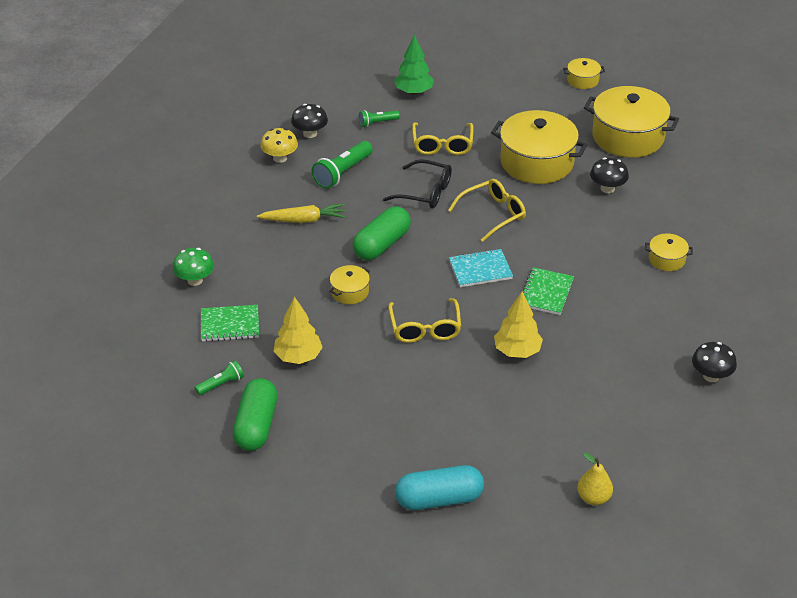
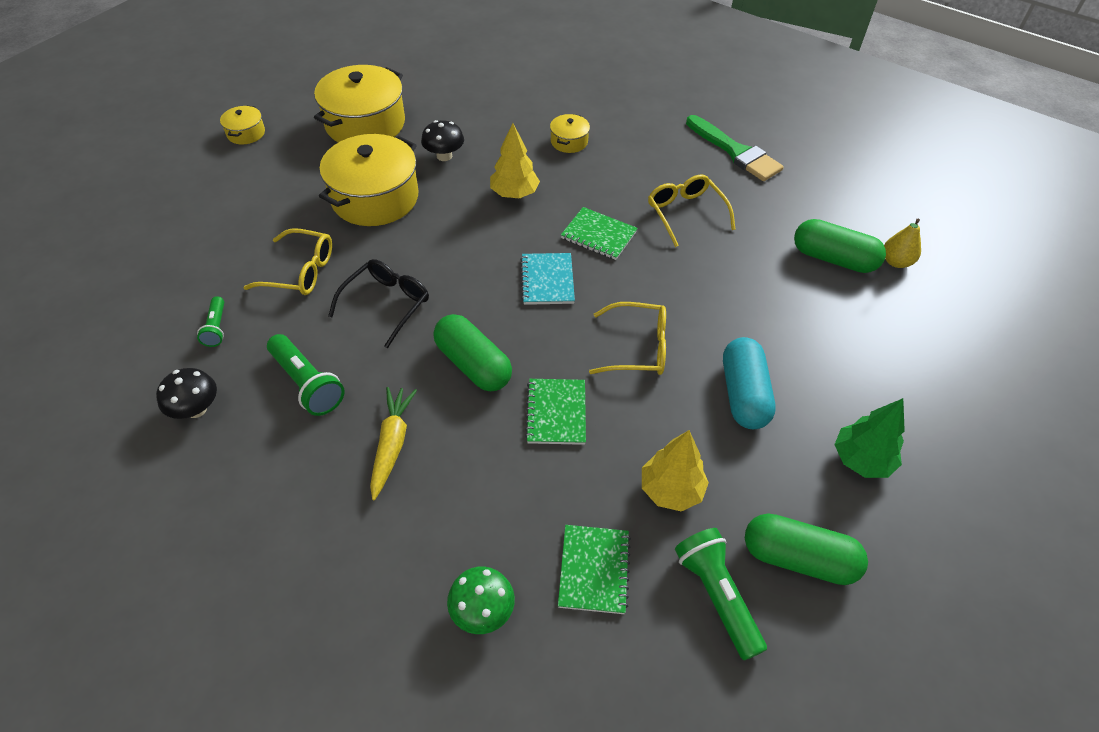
camera: 80 degrees left, 10 degrees up
green flashlight [195,360,244,395] -> green flashlight [675,528,767,660], size x1.72
yellow mushroom [260,128,298,163] -> none
yellow pot [329,265,370,304] -> green notebook [525,379,586,445]
green tree [394,35,434,95] -> green tree moved to [834,398,905,478]
turquoise capsule [395,465,484,510] -> turquoise capsule moved to [723,337,776,429]
yellow glasses [448,179,526,242] -> yellow glasses moved to [648,174,736,247]
yellow tree [494,291,543,358] -> yellow tree moved to [490,123,540,199]
black mushroom [692,342,737,382] -> green brush [686,115,784,181]
none -> green capsule [794,219,886,273]

